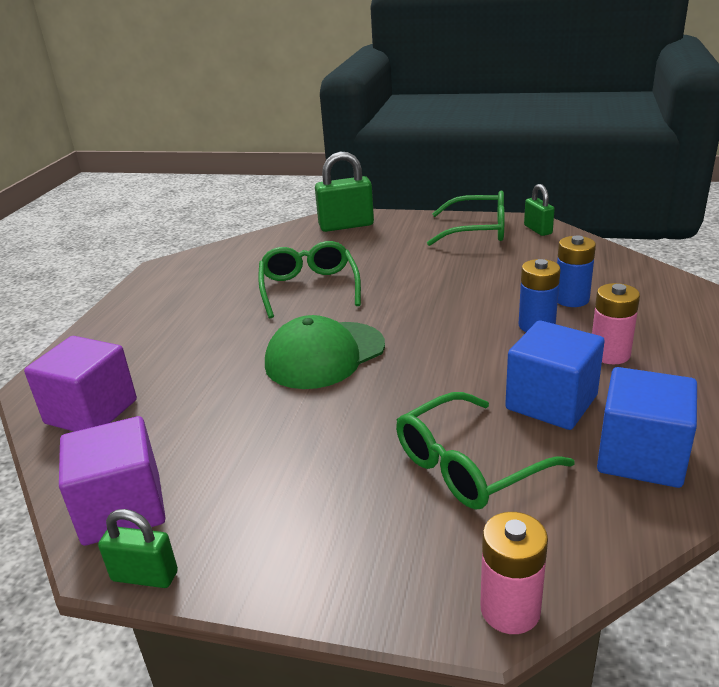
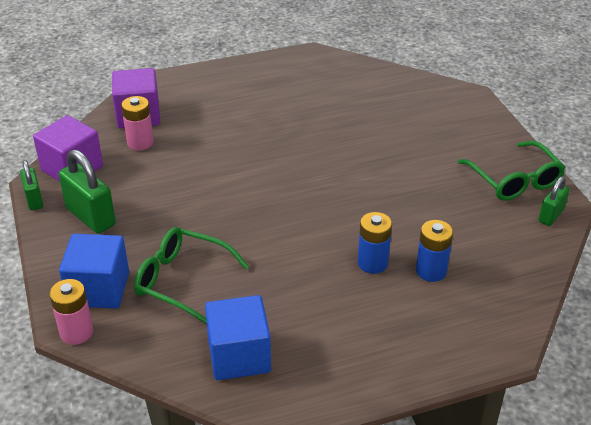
camera: 55 degrees right, 10 degrees up
green glasses [258,241,361,318] -> none
green cap [265,315,385,389] -> none
green padlock [315,152,374,232] -> green padlock moved to [58,149,116,234]
blue cube [505,321,605,430] -> blue cube moved to [59,234,129,309]
pink battery [592,283,640,364] -> pink battery moved to [121,96,154,151]

